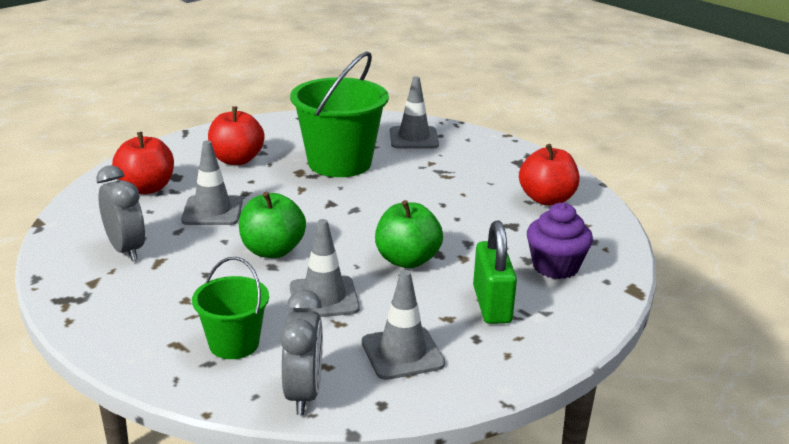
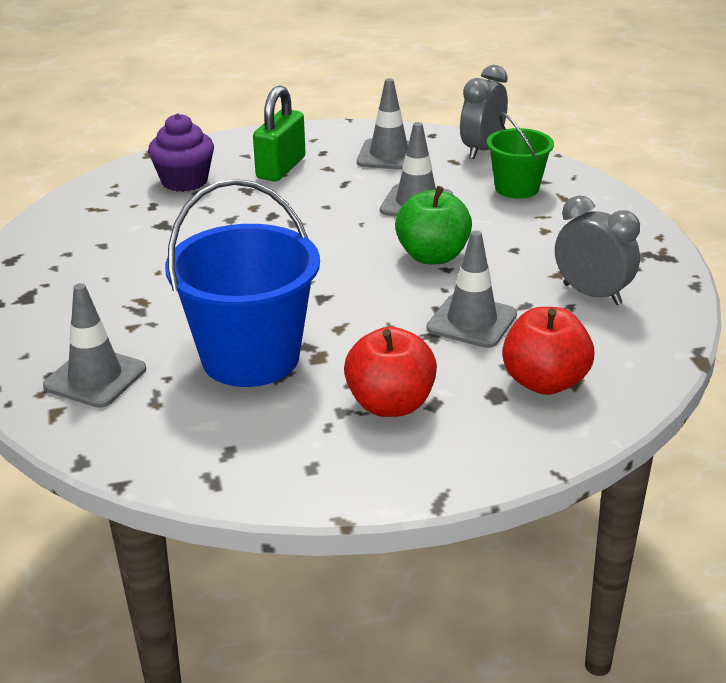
camera: 150 degrees left, 5 degrees up
grey clock [96,165,145,261] -> grey clock turned 135 degrees clockwise [555,195,640,305]
green bucket [290,51,389,177] -> blue bucket [165,179,320,387]
green apple [375,200,443,268] -> none
red apple [519,144,579,205] -> none

